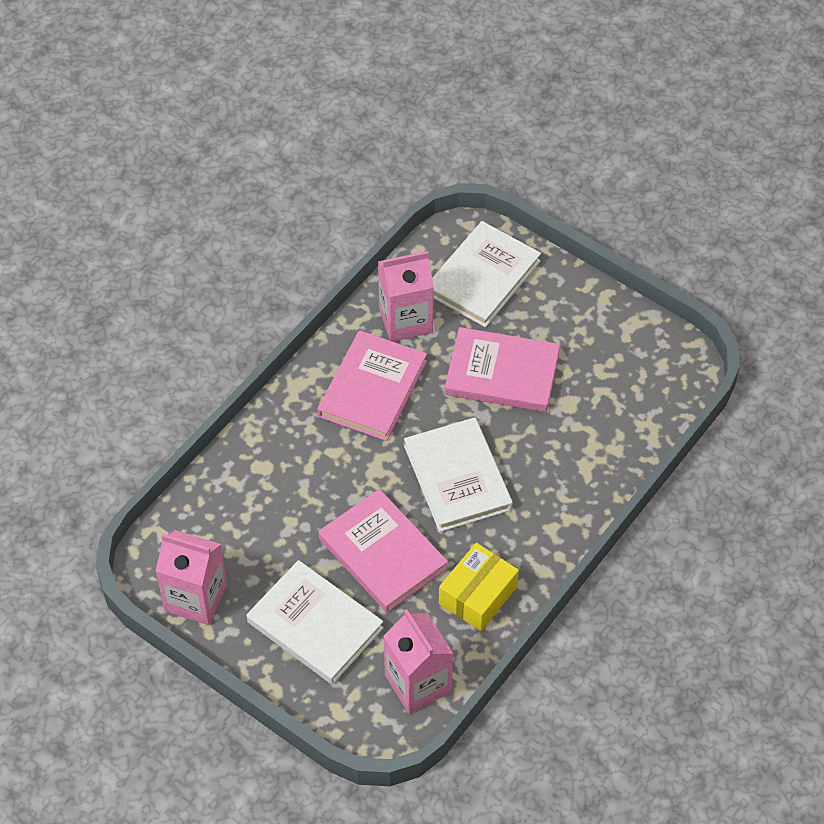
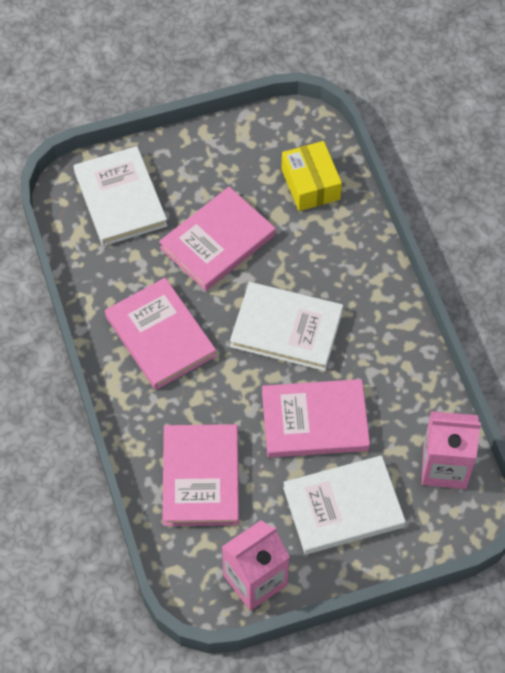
camera: 55 degrees left, 5 degrees up
pink carton [378,251,434,342] -> none
yellow box [439,543,519,631] -> yellow box moved to [282,141,342,211]
none -> pink book [162,424,239,526]

